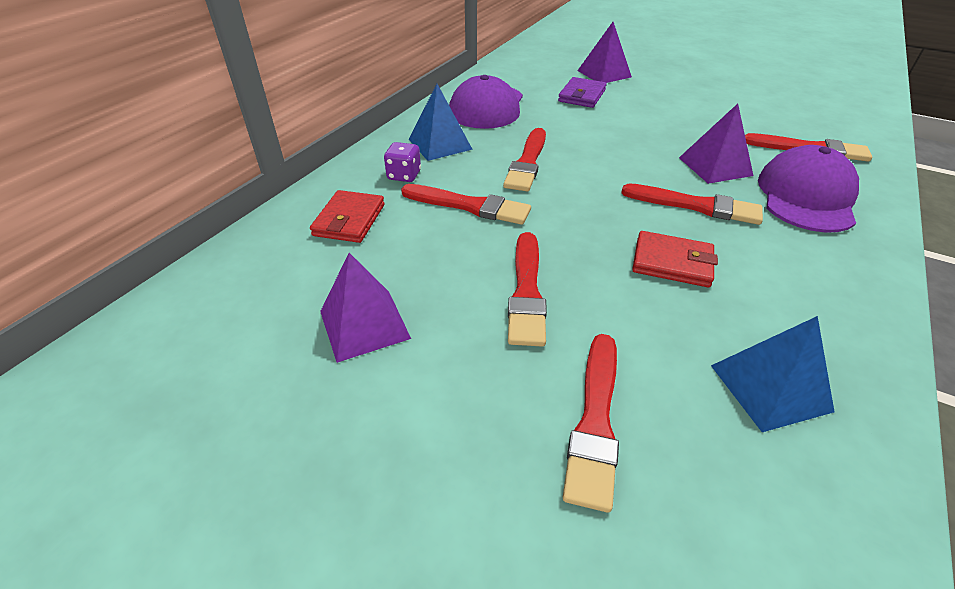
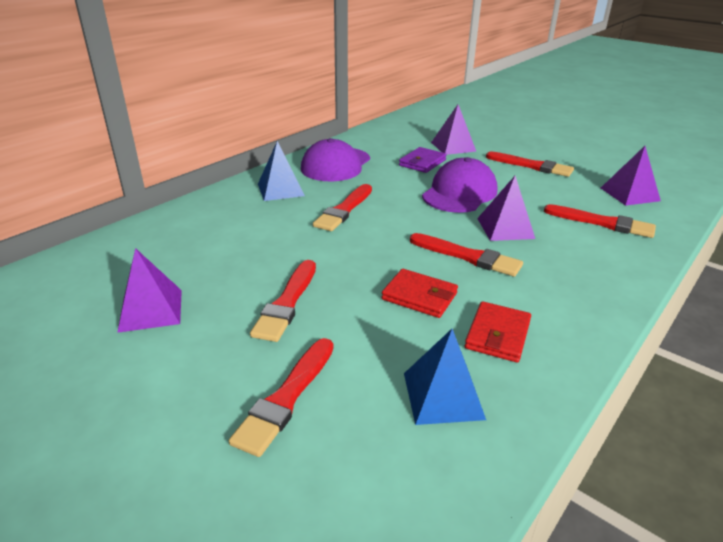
camera: 10 degrees right, 10 degrees down
red wallet [310,190,385,243] -> red wallet moved to [465,301,531,363]
purple dice [384,142,421,182] -> none
red brush [401,184,531,225] -> red brush moved to [486,151,574,177]
purple cap [758,145,859,233] -> purple cap moved to [422,157,497,213]
none -> purple pyramid [601,146,661,206]

